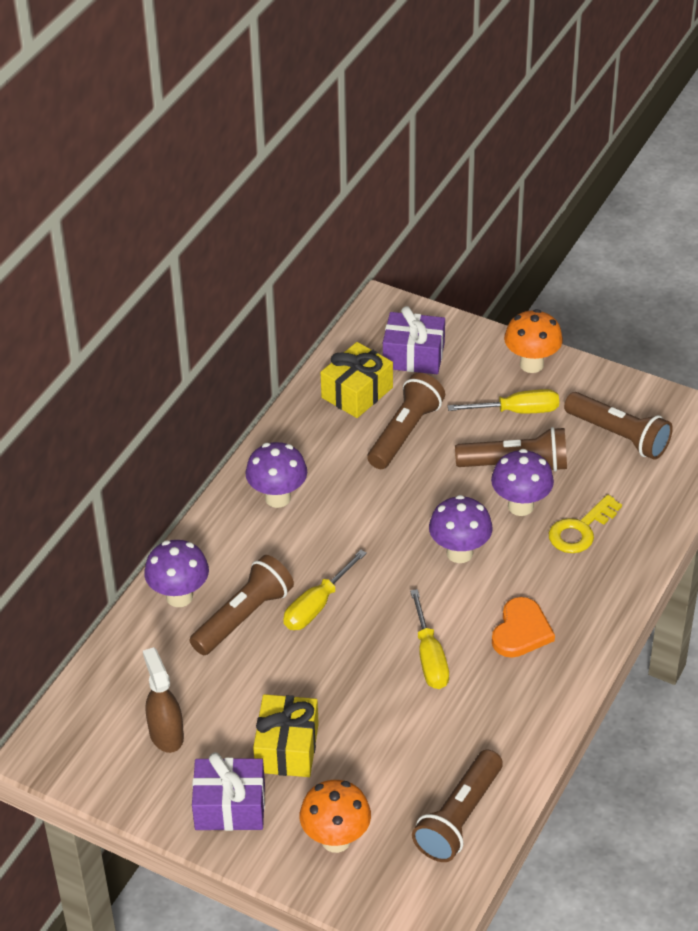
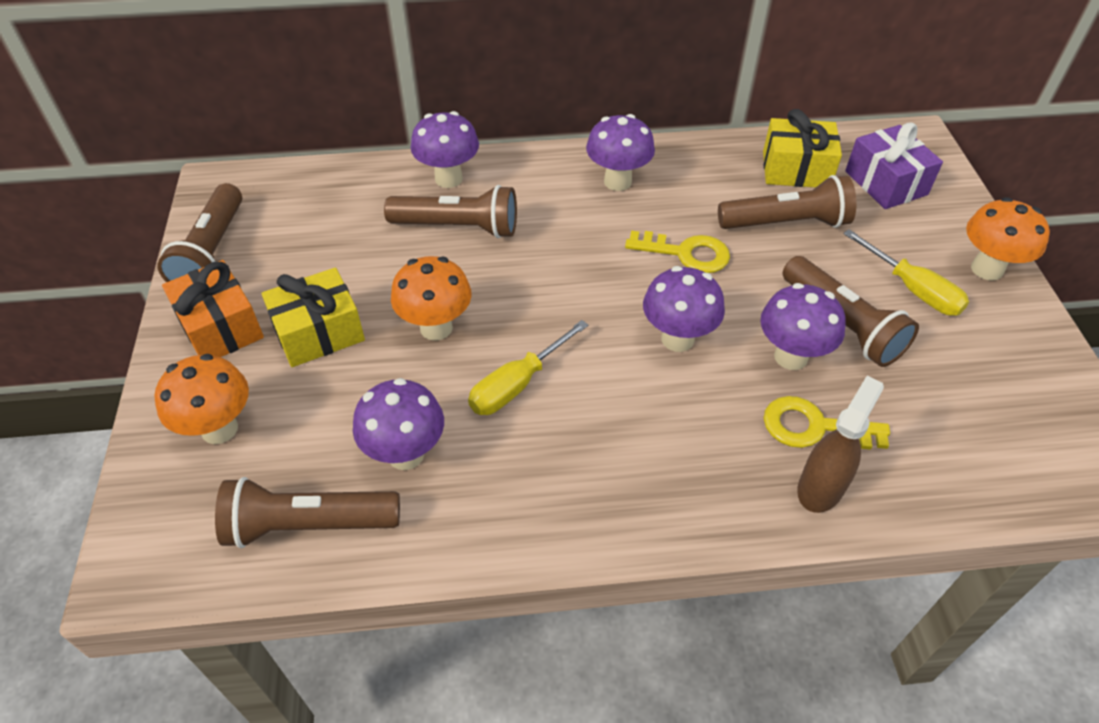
camera: 55 degrees right, 5 degrees up
brown spray bottle [143,647,184,753] -> brown spray bottle moved to [797,376,884,513]
purple gift [192,752,265,831] -> orange gift [162,260,264,357]
yellow screwdriver [283,550,367,630] -> none
orange heart [492,597,555,658] -> none
brown flashlight [564,392,673,460] -> brown flashlight moved to [157,183,242,282]
none -> purple mushroom [353,378,444,470]
none -> orange mushroom [391,256,472,341]
none -> yellow key [625,231,730,273]

